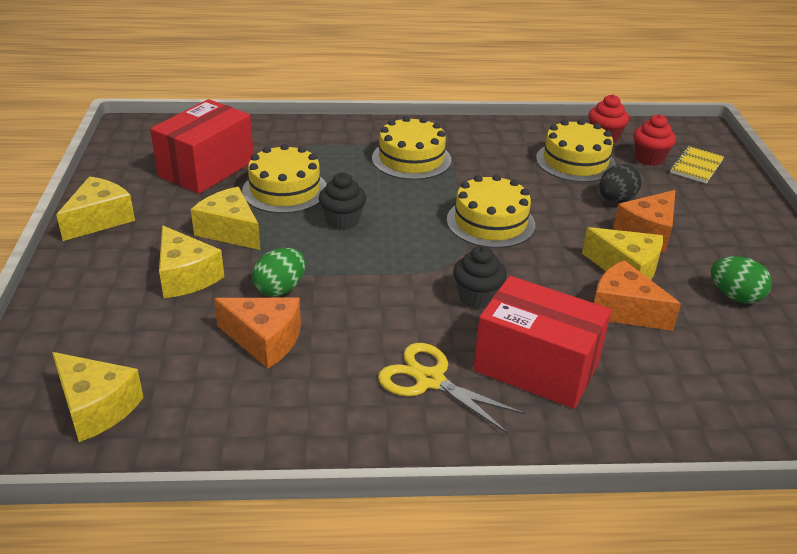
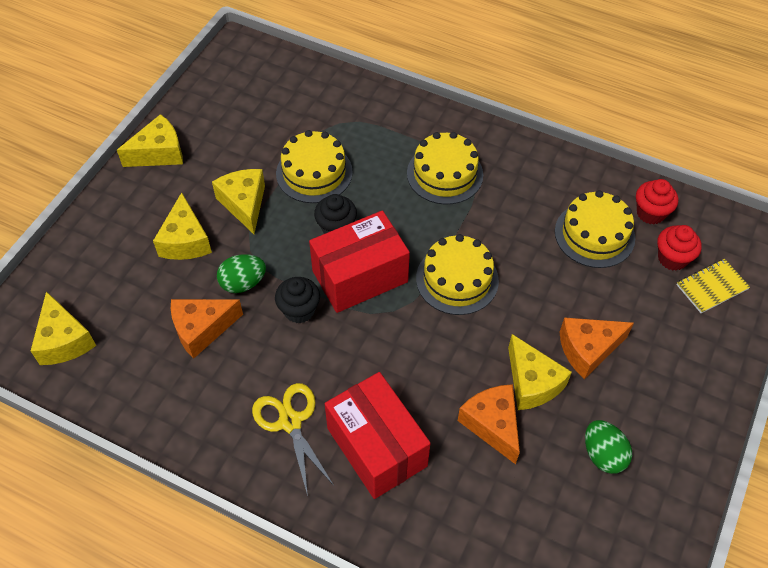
camera: 30 degrees right, 20 degrees up
red box [150,99,254,194] -> red box moved to [309,211,410,313]
orange cheese [214,298,301,368] -> orange cheese turned 105 degrees clockwise [171,299,243,359]
black cupcake [453,246,507,309] -> black cupcake moved to [275,277,320,323]
black egg [599,164,641,203] -> none

